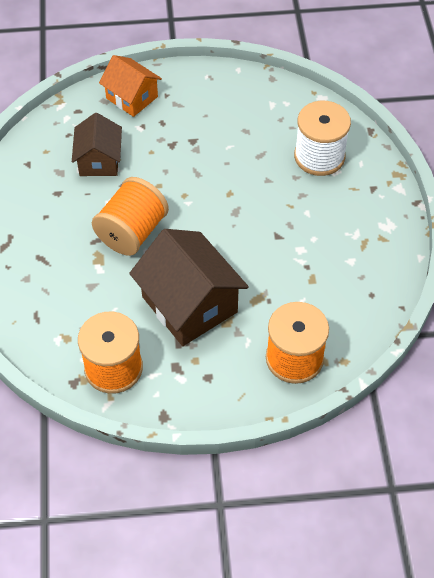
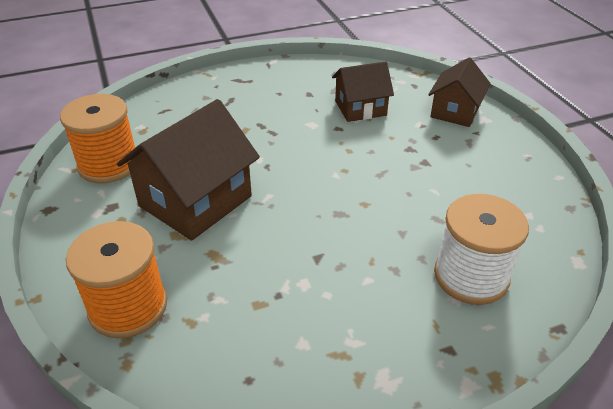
camera: 75 degrees right, 15 degrees down
orange spool [92,177,169,256] -> none
orange house [99,55,162,117] -> brown house [428,58,491,127]

